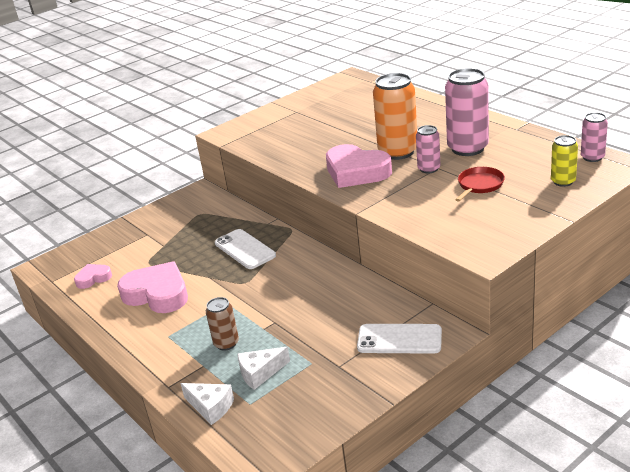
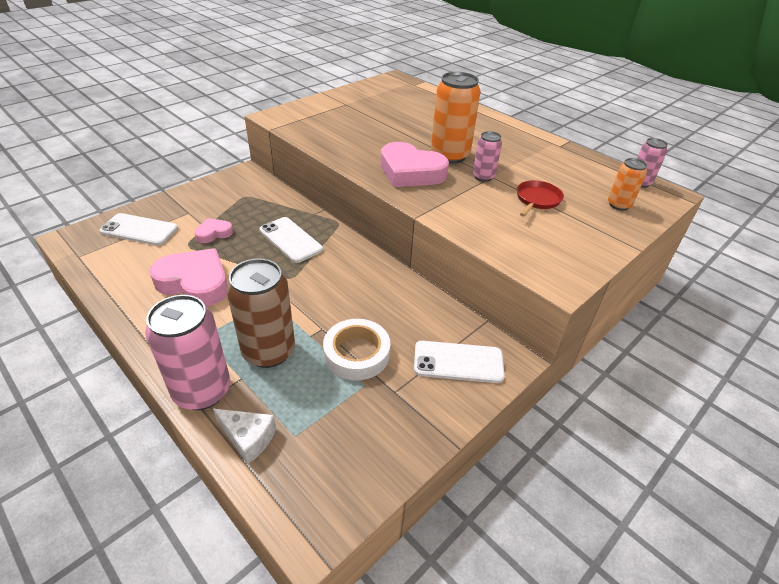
camera: 10 degrees left, 10 degrees up
pink heart [74,264,112,289] -> pink heart moved to [194,218,233,243]
brown can [206,297,239,350] -> brown can [226,258,295,368], size x1.84
white cheese [237,347,290,390] -> none
pink can [445,68,489,156] -> pink can moved to [145,295,230,410]
yellow can [551,135,578,187] -> orange can [608,158,647,211]
none -> white phone [99,213,178,246]
none -> white tape [323,319,391,380]

